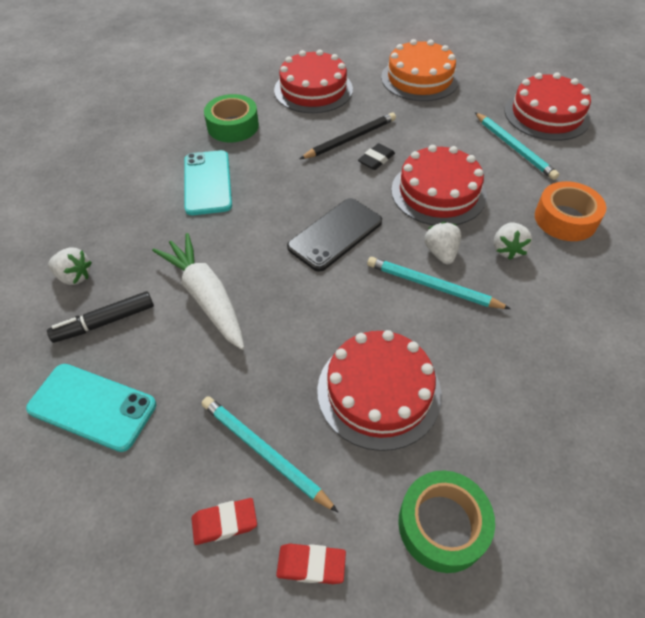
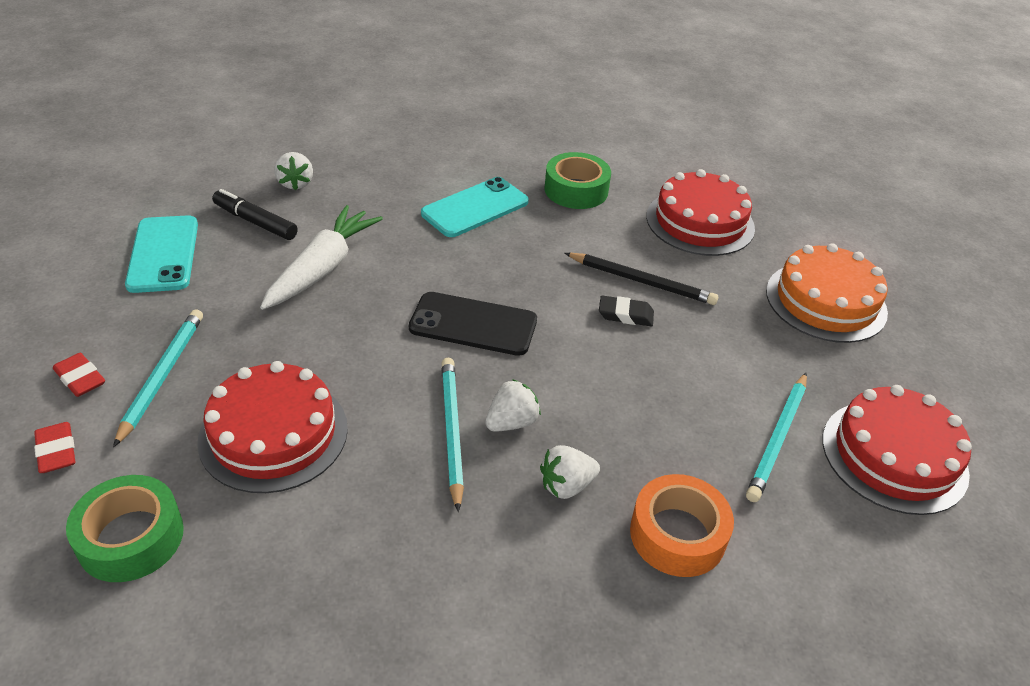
camera: 55 degrees right, 10 degrees down
red cake [391,145,487,225] -> none

